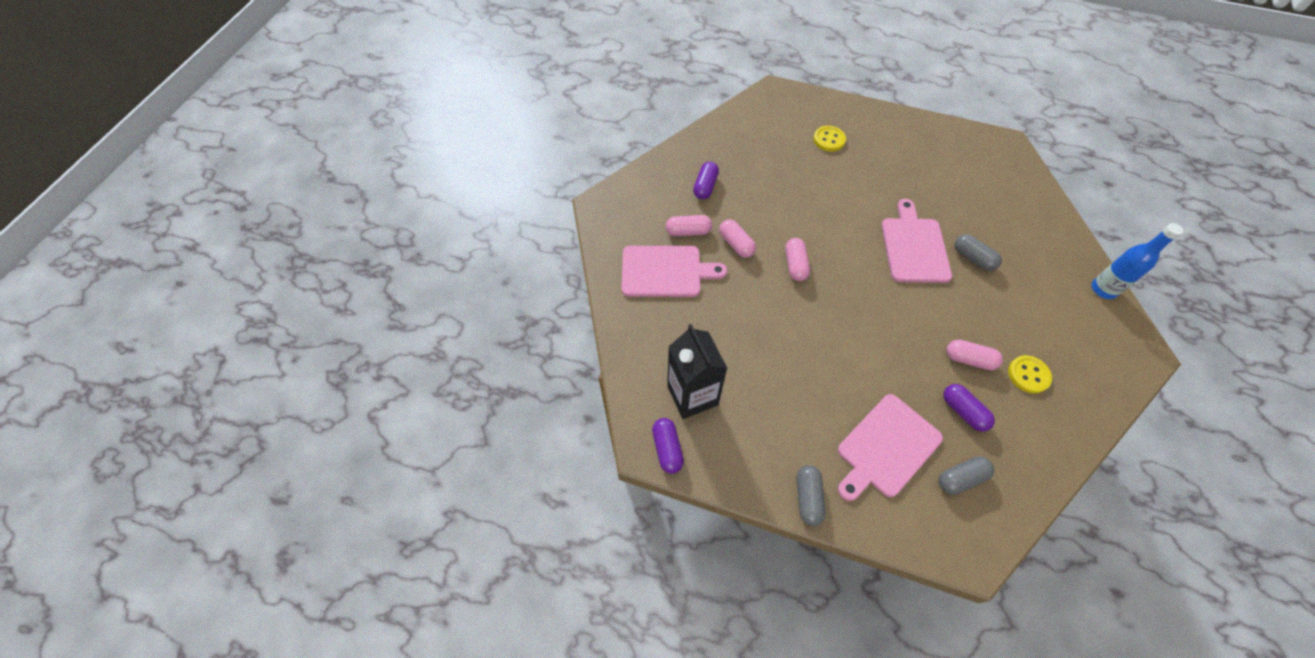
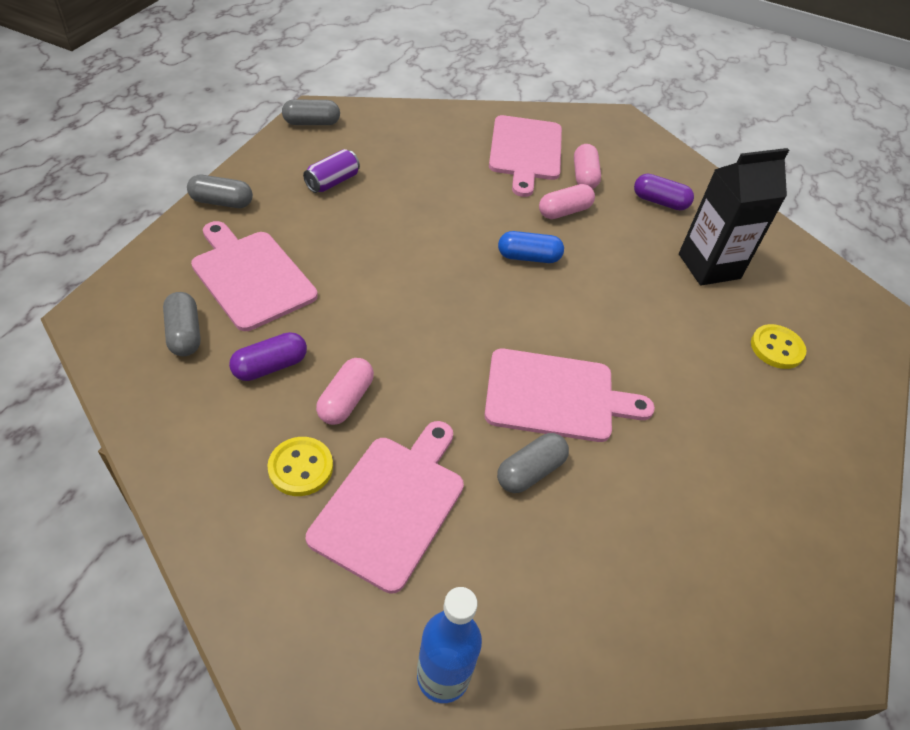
camera: 90 degrees right, 10 degrees down
purple capsule [652,418,684,474] -> grey capsule [282,99,340,125]
black carton [667,324,728,419] -> black carton moved to [679,148,789,286]
pink capsule [785,238,810,281] -> blue capsule [498,231,564,263]
none -> purple can [303,149,360,193]
none -> pink cutting board [306,421,464,594]

